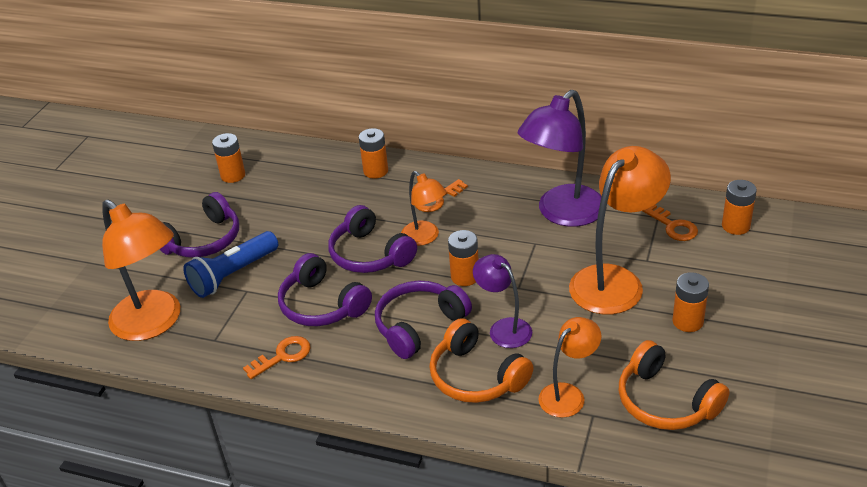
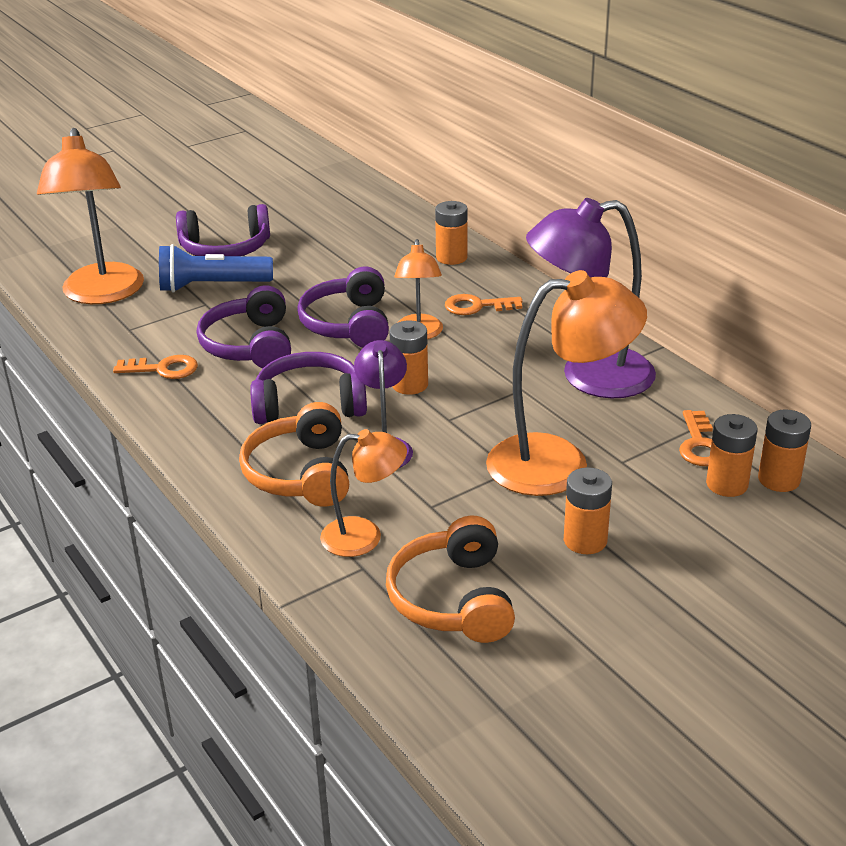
camera: 35 degrees right, 5 degrees down
orange battery [212,133,245,183] -> orange battery moved to [706,414,758,497]

